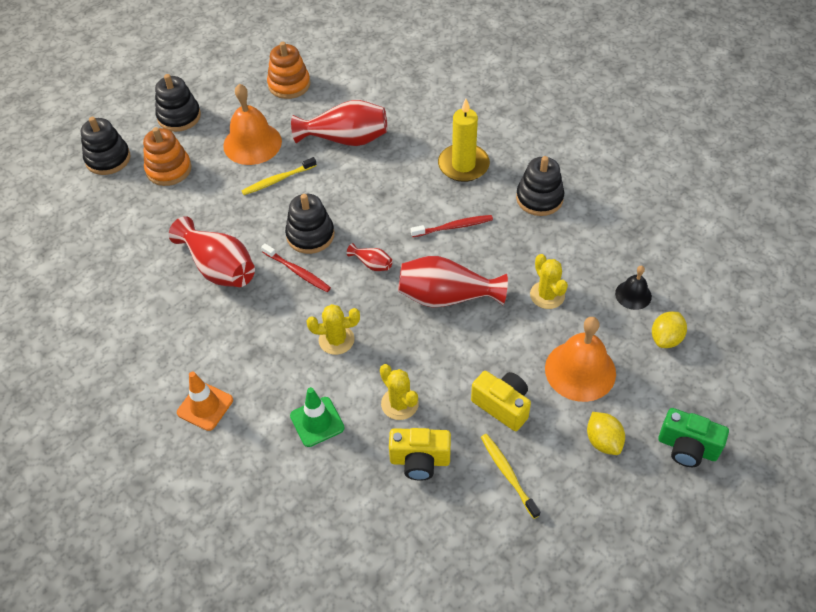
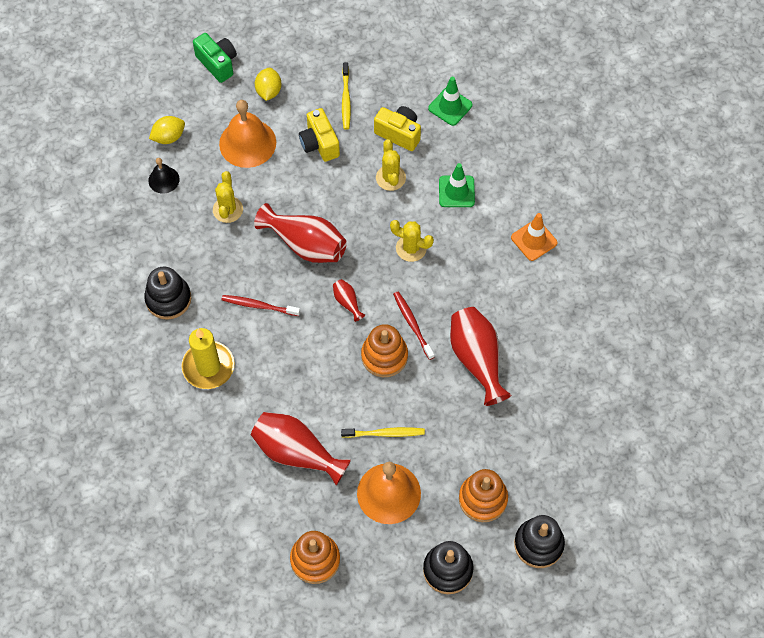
camera: 155 degrees left, 10 degrees up
black stacking toy [285,194,335,254] -> orange stacking toy [361,324,408,377]
none -> green traffic cone [428,77,473,126]

